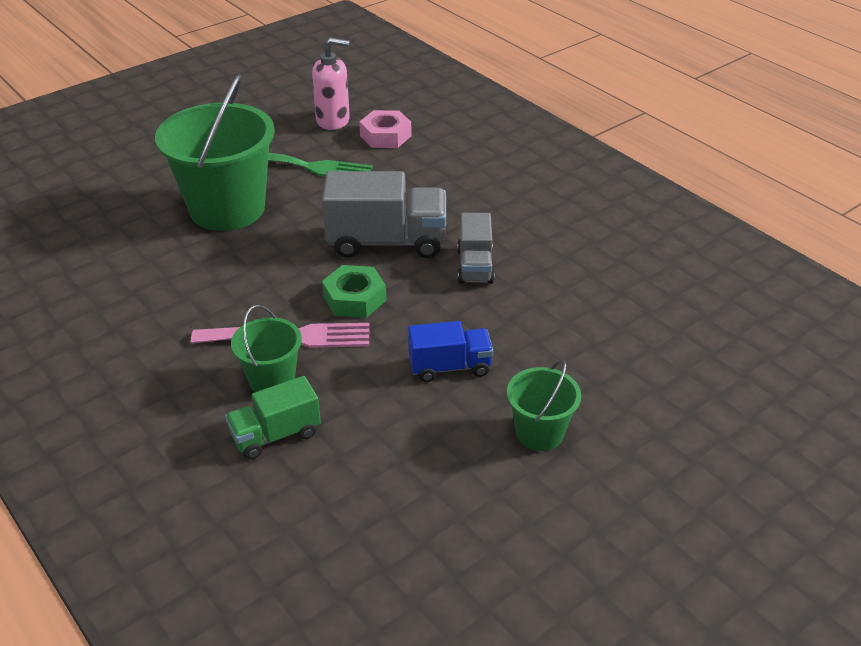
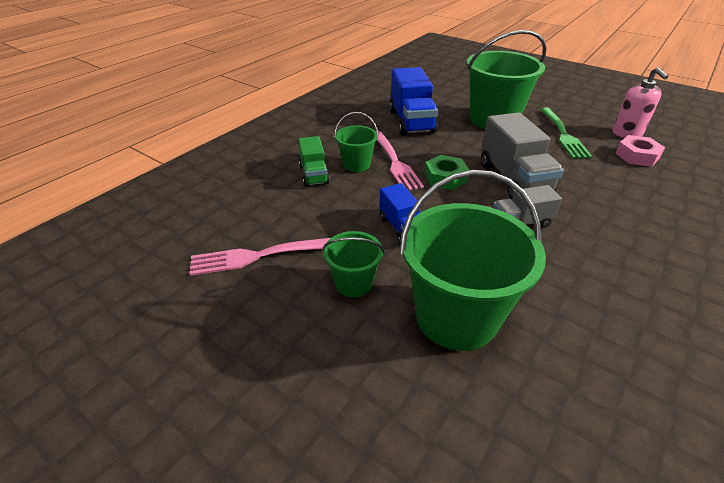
camera: 75 degrees right, 0 degrees up
green truck [225,376,321,459] -> green truck turned 150 degrees counterclockwise [298,136,330,187]
none -> pink fork [190,238,330,276]
none -> blue truck [389,67,438,136]
none -> green bucket [400,170,546,351]

